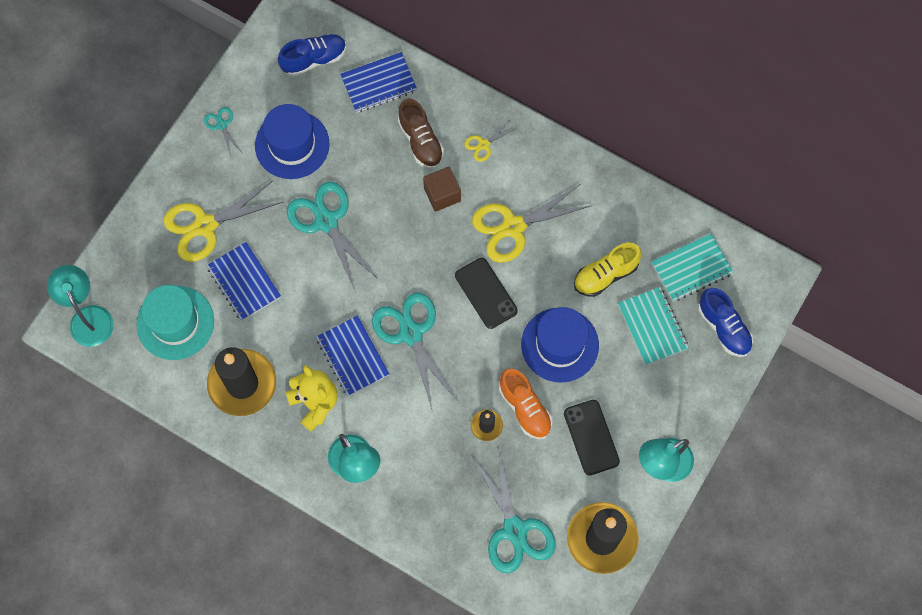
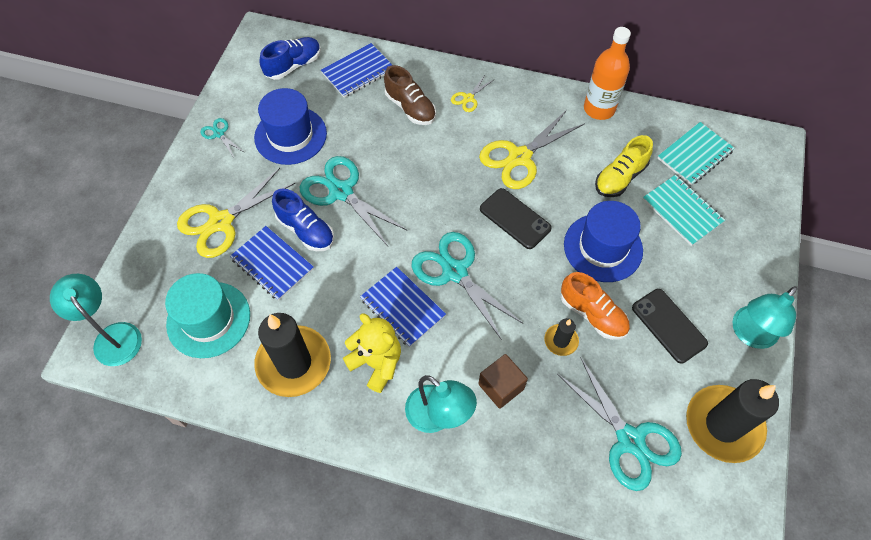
camera: 15 degrees left, 10 degrees down
brown cube [423,167,461,212] -> brown cube moved to [478,354,528,409]
blue shoe [698,288,753,357] -> blue shoe moved to [272,189,334,251]
none -> orange bottle [584,27,631,120]

